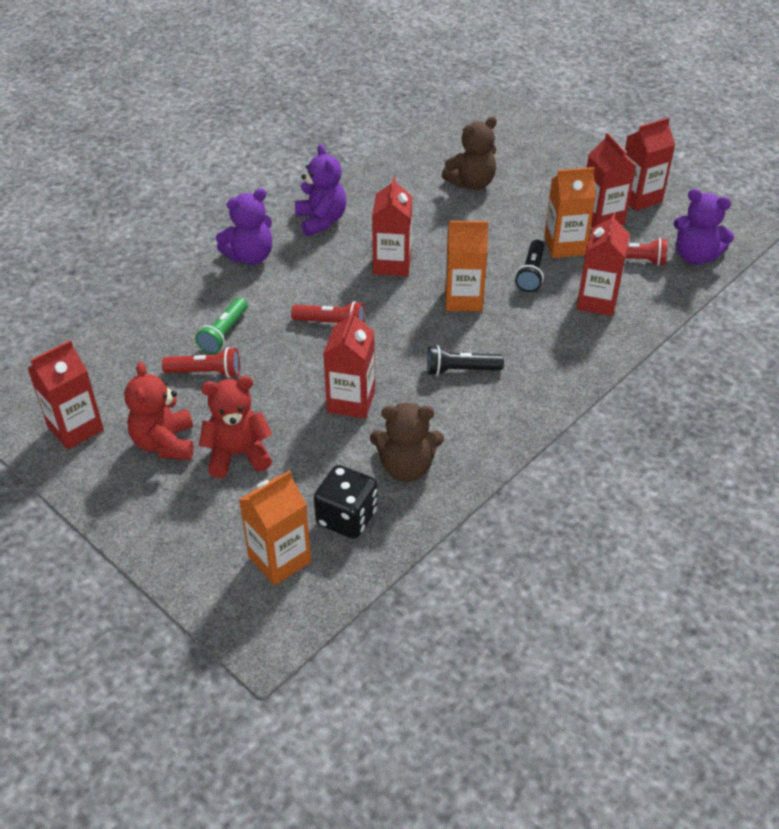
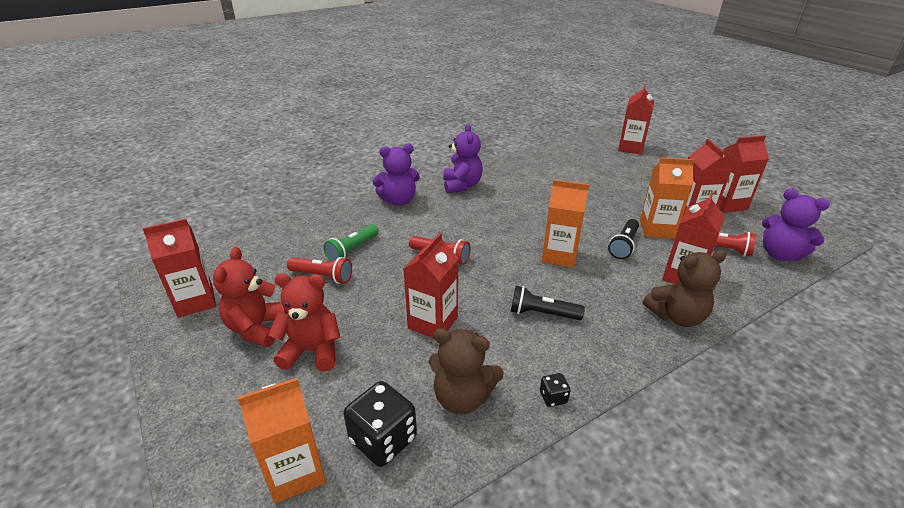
camera: 15 degrees right, 10 degrees down
red carton [372,176,412,276] -> red carton moved to [618,85,654,155]
brown teddy bear [442,117,497,190] -> brown teddy bear moved to [643,250,727,327]
none -> black dice [540,373,571,407]

